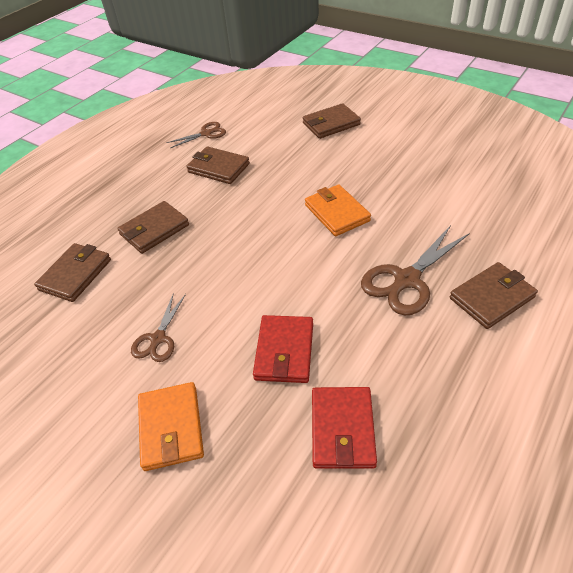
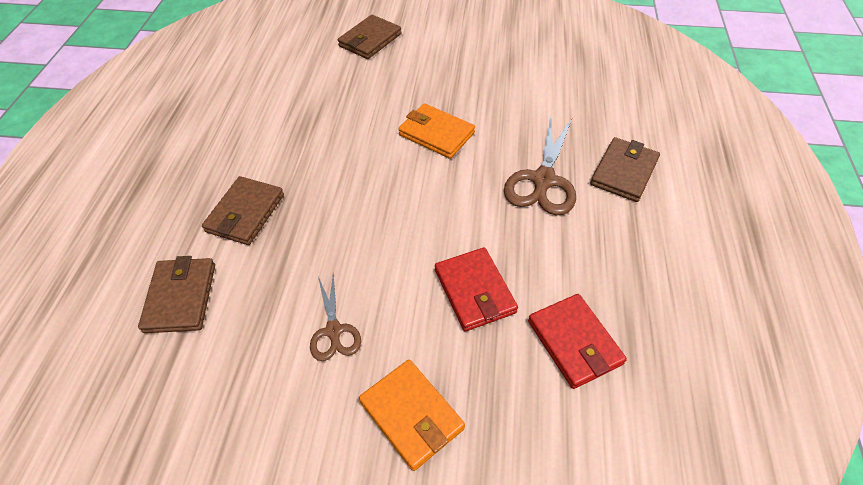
camera: 30 degrees left, 5 degrees up
brown scissors [166,122,226,148] -> none
brown wallet [187,146,250,184] -> none

